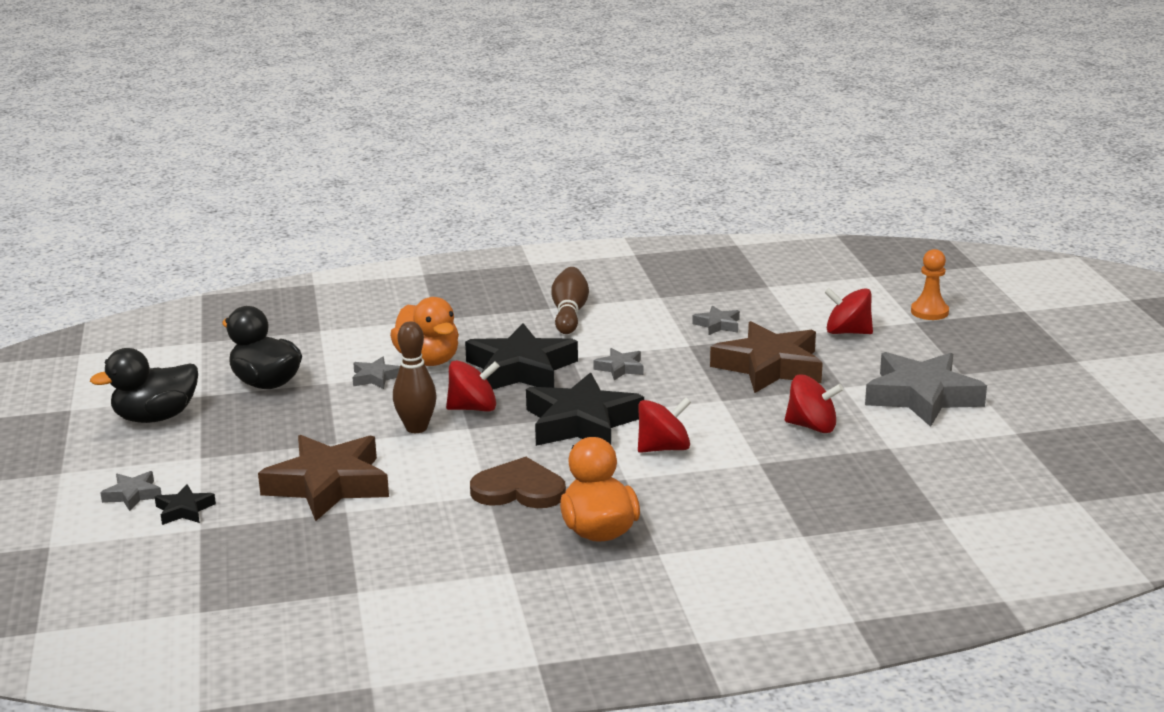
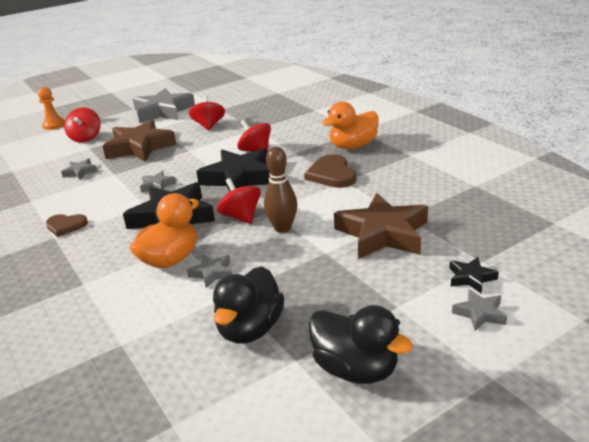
camera: 110 degrees left, 5 degrees up
brown bowling pin [551,267,589,334] -> brown heart [46,214,88,237]

